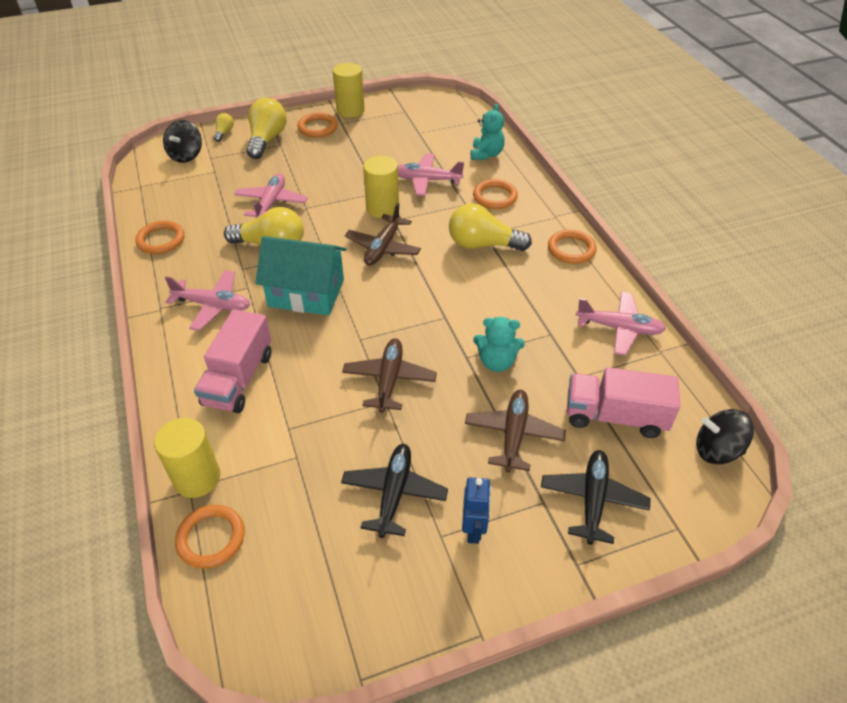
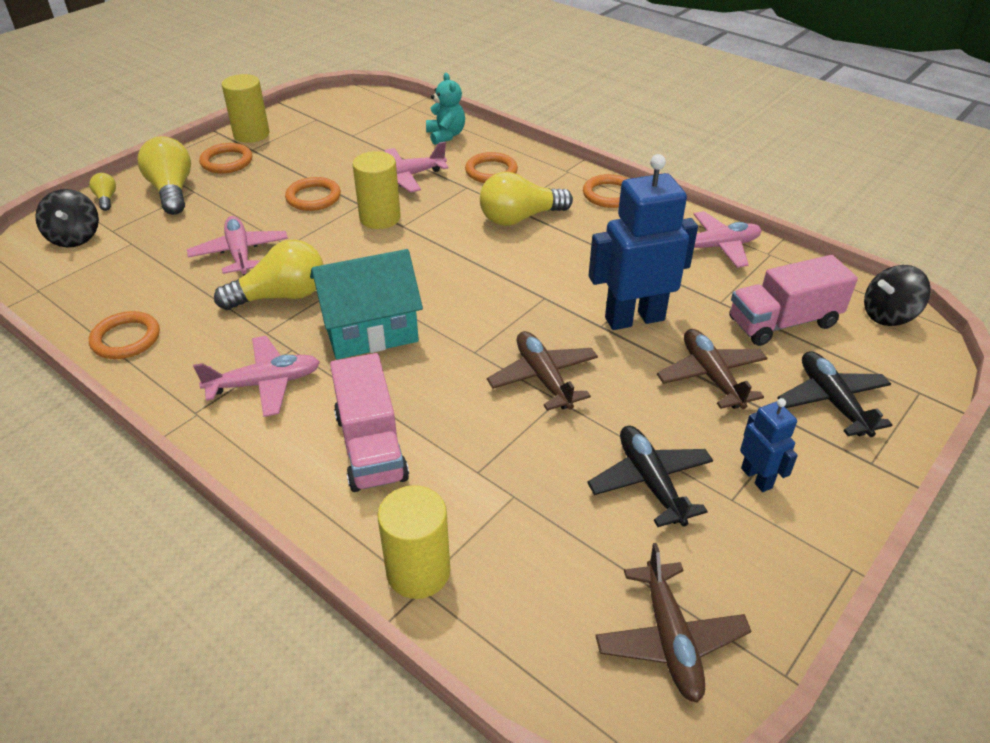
camera: 30 degrees left, 5 degrees down
orange ring [175,505,245,569] -> orange ring moved to [285,177,341,211]
brown plane [345,202,421,266] -> brown plane moved to [595,543,751,703]
turquoise teddy bear [473,317,525,372] -> blue robot [589,154,698,330]

